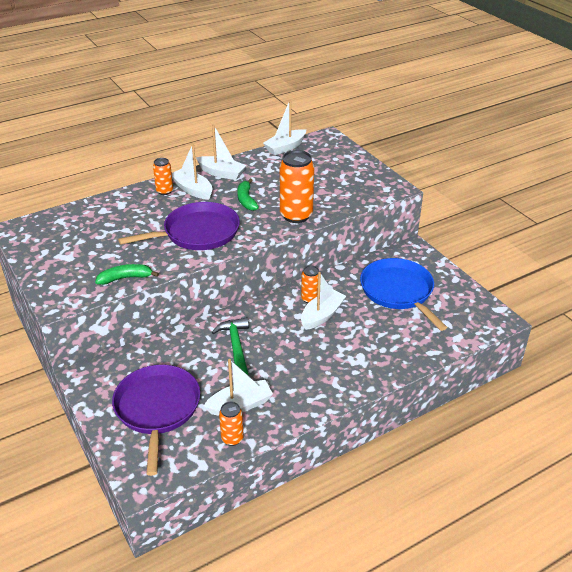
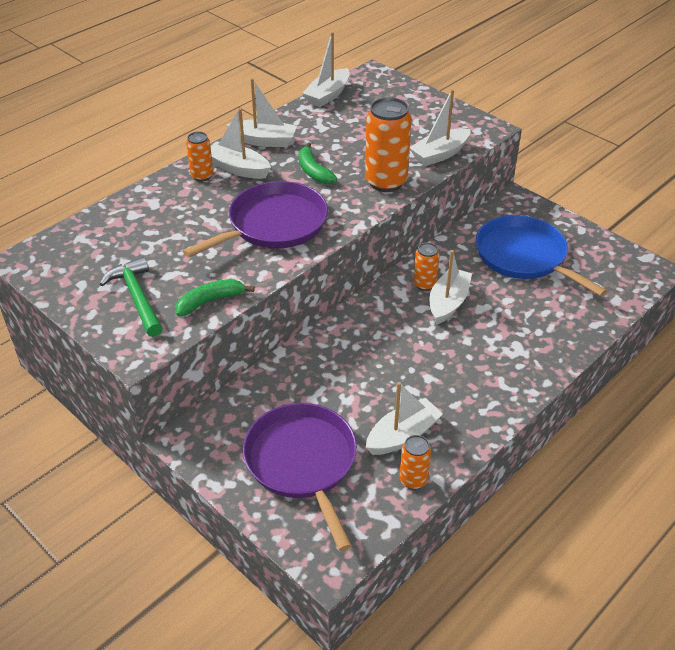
camera: 15 degrees left, 5 degrees up
green hammer [212,317,249,375] -> green hammer moved to [100,257,163,337]
none -> white boat [410,89,471,166]

